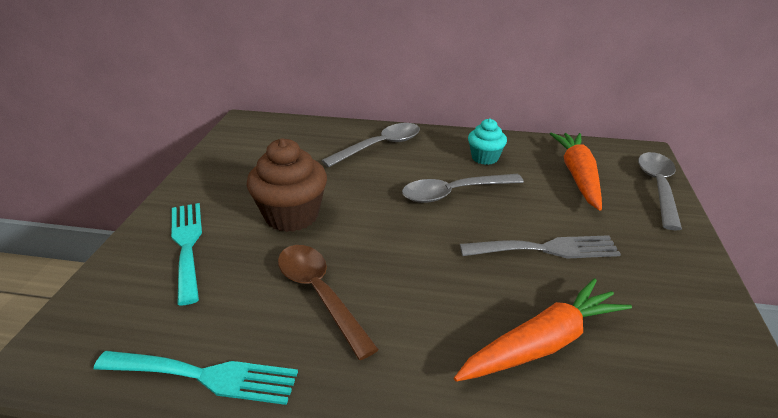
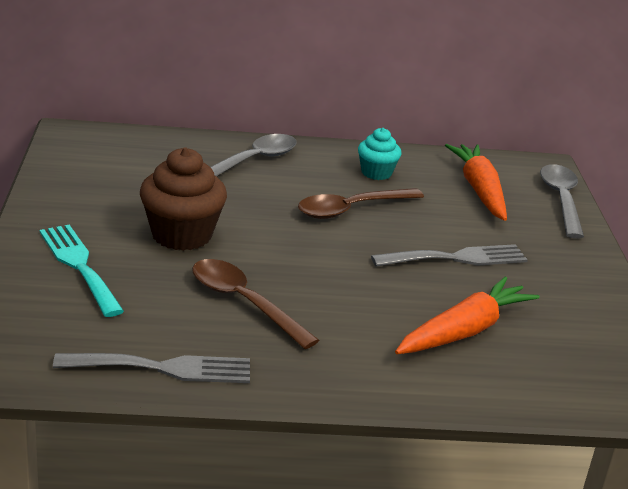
camera: 15 degrees left, 5 degrees down
turquoise fork [94,351,298,405] -> grey fork [53,353,250,383]
grey spoon [402,174,524,203] -> brown spoon [298,188,424,219]

